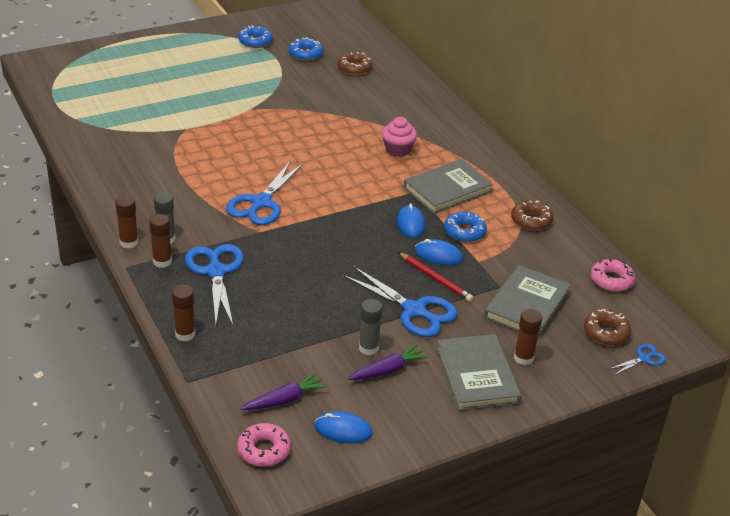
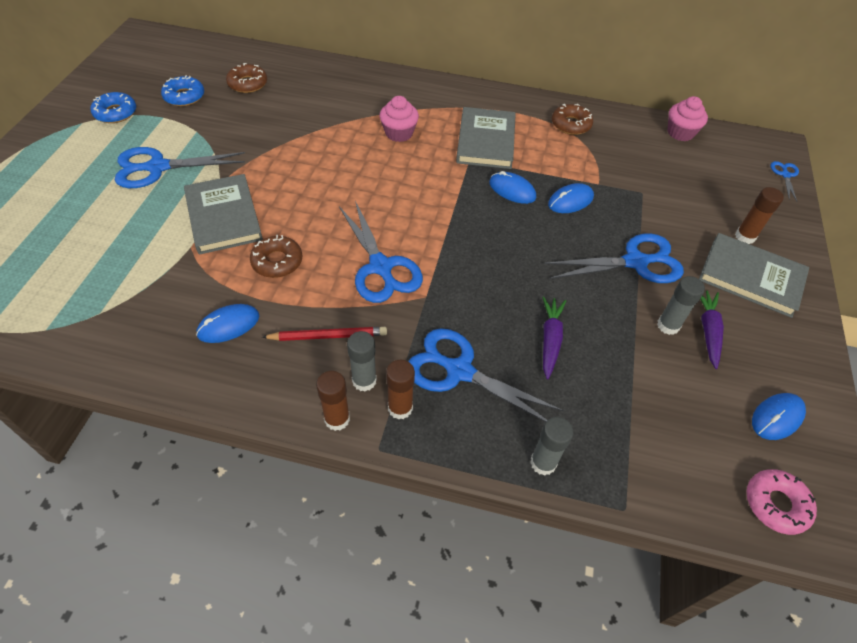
camera: 50 degrees left, 15 degrees up
brown glue stick [172,285,195,341] -> grey glue stick [530,417,574,476]
purple carrot [241,372,327,410] -> purple carrot moved to [542,297,566,379]
red pencil [398,252,473,302] -> red pencil moved to [262,327,387,341]
blue donut [444,212,487,242] -> none
grey book [484,265,571,339] -> grey book moved to [184,174,263,255]
brown donut [584,309,631,346] -> brown donut moved to [250,235,302,278]
pink donut [591,258,635,292] -> pink cupcake [667,96,708,141]
none -> blue scissors [115,147,245,188]
none -> blue mouse [196,304,259,343]

